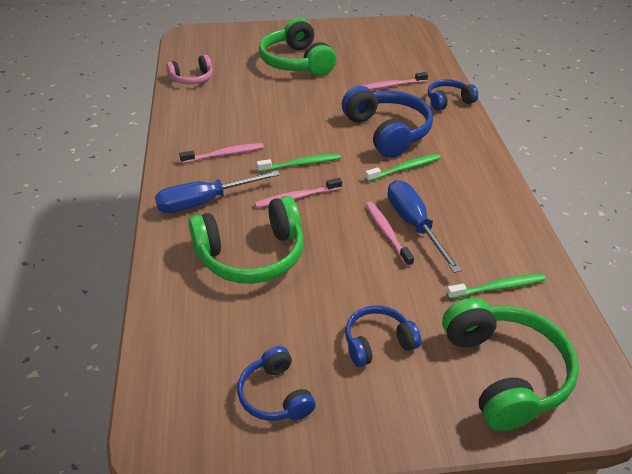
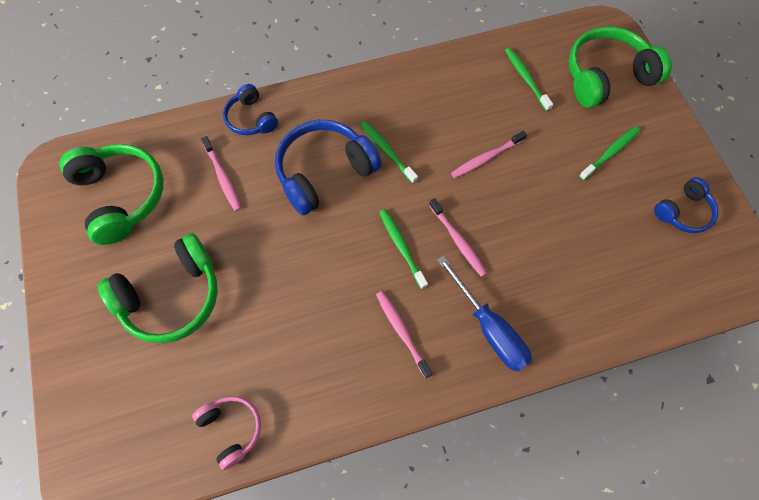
camera: 100 degrees left, 25 degrees up
green headphones [189,196,304,284] -> green headphones moved to [59,144,163,245]
blue headphones [345,305,421,367] -> green toothbrush [579,126,640,180]
blue screwdriver [387,180,462,273] -> none

